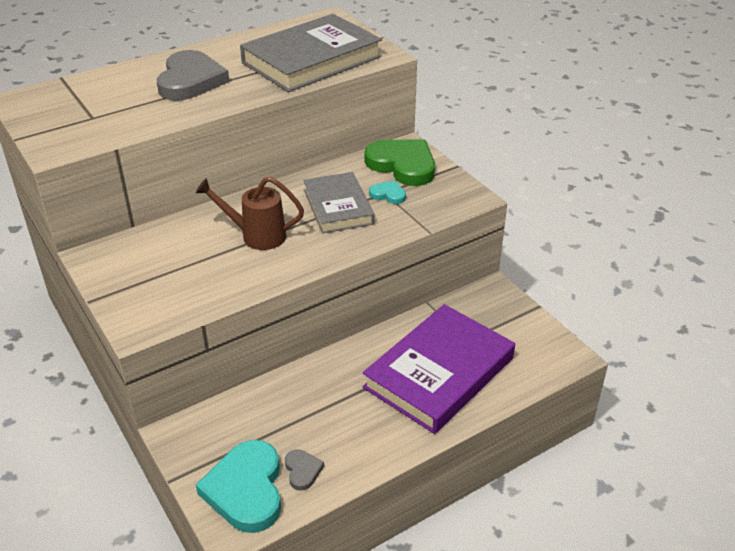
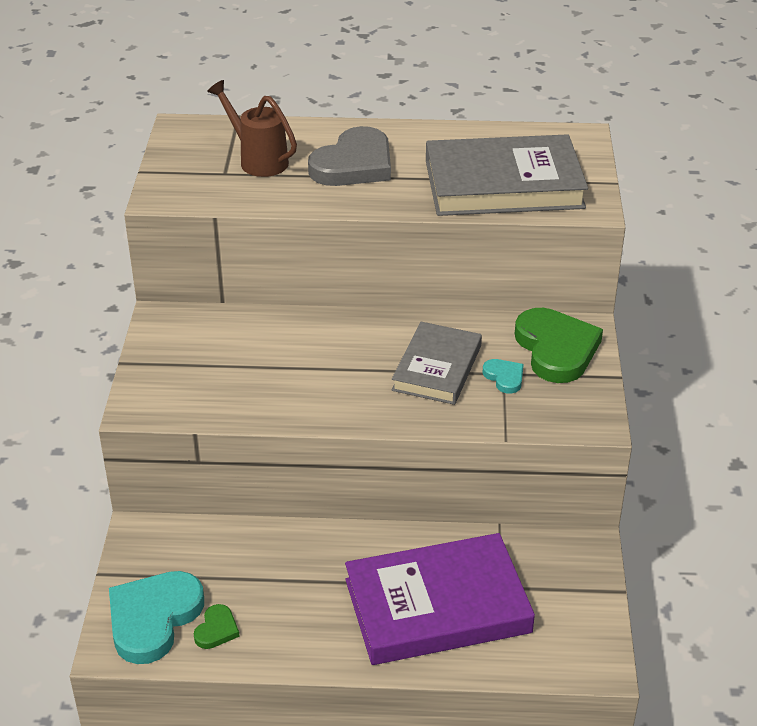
camera: 35 degrees right, 0 degrees up
brown watering can [195,177,304,250] -> brown watering can moved to [207,80,297,177]
grey heart [285,449,324,491] -> green heart [194,604,240,649]

